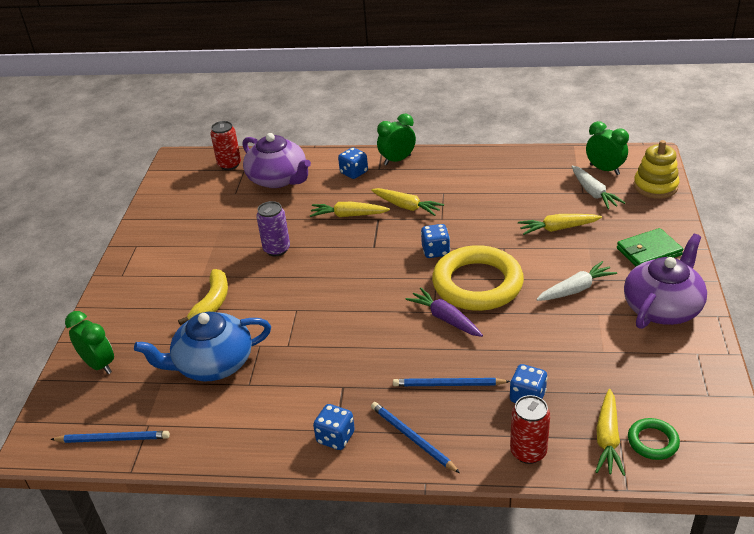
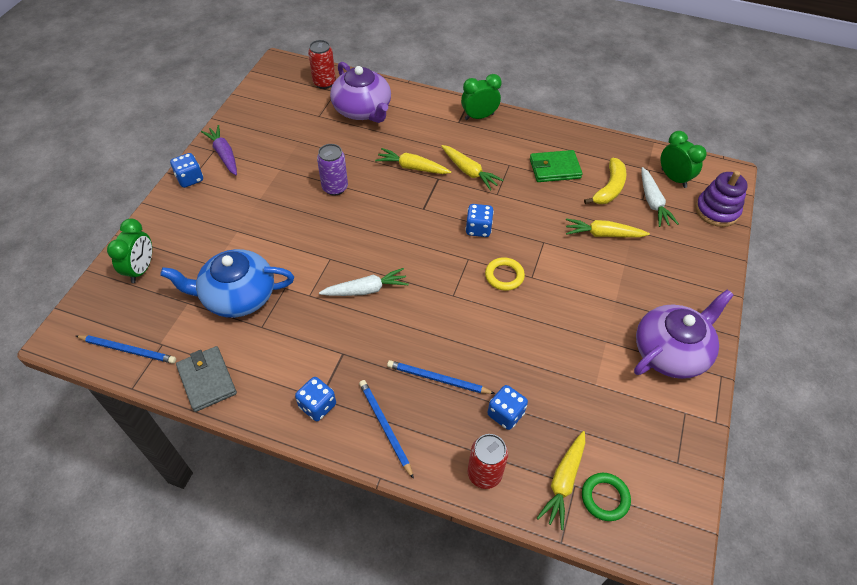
camera: 10 degrees right, 15 degrees up
green clock [65,311,114,374] -> green clock turned 45 degrees clockwise [107,219,152,283]
yellow banana [178,269,228,325] -> yellow banana moved to [584,158,627,204]
blue dice [338,147,368,179] -> blue dice moved to [170,153,203,188]
purple carrot [406,288,483,337] -> purple carrot moved to [201,125,237,175]
yellow ring [432,245,524,311] -> yellow ring [485,257,525,291], size x0.45
white carrot [536,261,617,301] -> white carrot moved to [319,268,409,296]
green wallet [617,228,683,266] -> green wallet moved to [530,150,583,182]
yellow stacking toy [633,140,679,199] -> purple stacking toy [695,171,748,227]
none -> grey wallet [176,346,237,412]

